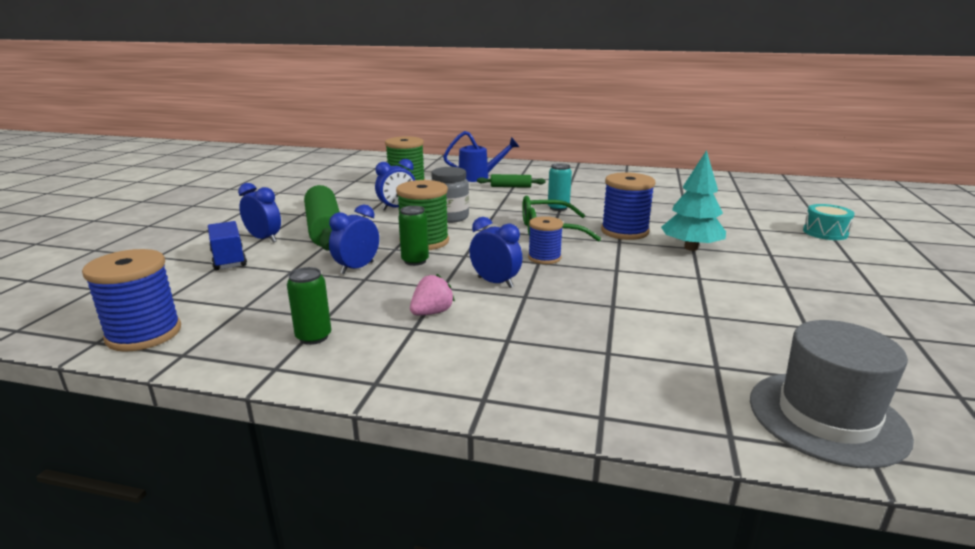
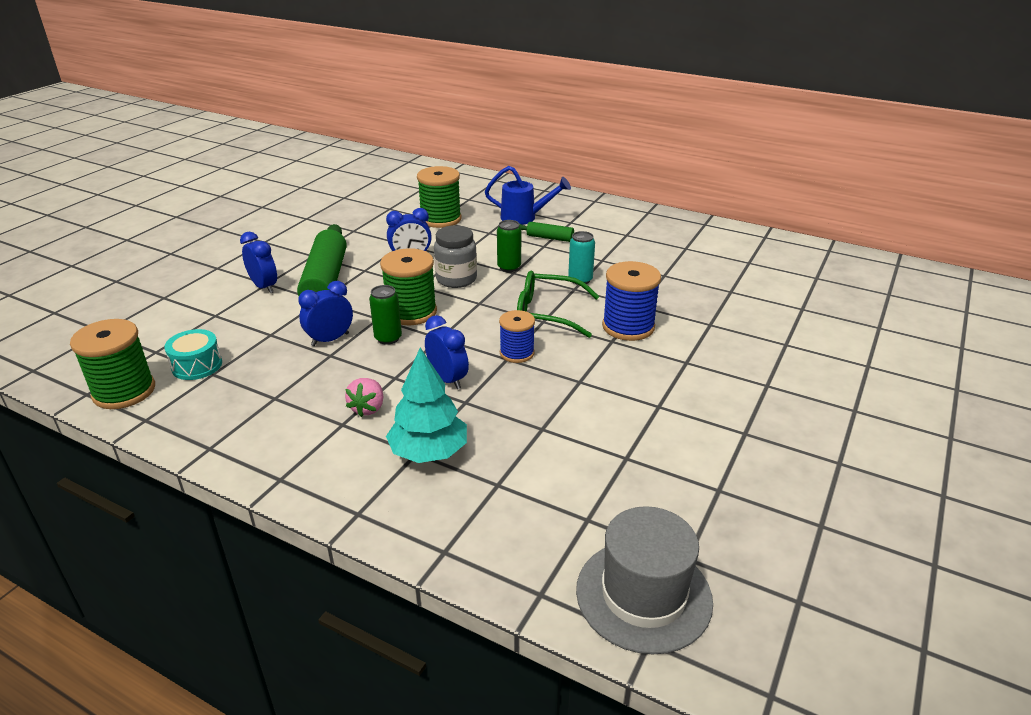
camera: 15 degrees right, 10 degrees up
blue spool [82,249,181,352] -> green spool [70,319,155,409]
blue truck [208,221,247,270] -> none
green can [287,267,331,345] -> green can moved to [497,220,521,272]
pink strawberry [410,274,455,316] -> pink strawberry turned 135 degrees clockwise [345,378,383,417]
turquoise tree [661,150,726,251] -> turquoise tree moved to [386,348,467,463]
turquoise drum [803,204,855,240] -> turquoise drum moved to [164,329,222,380]

